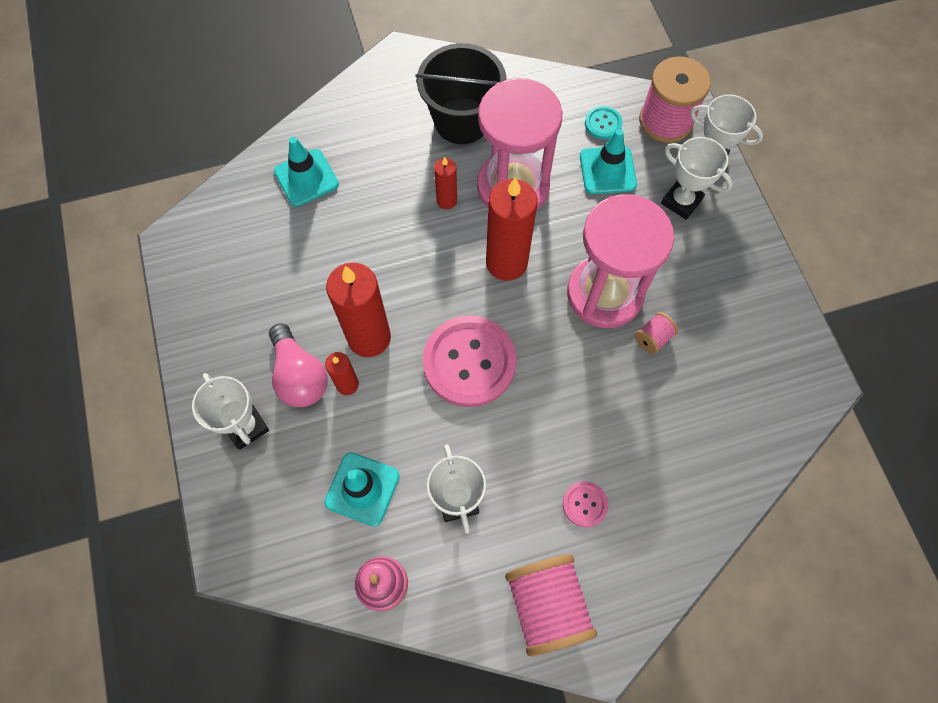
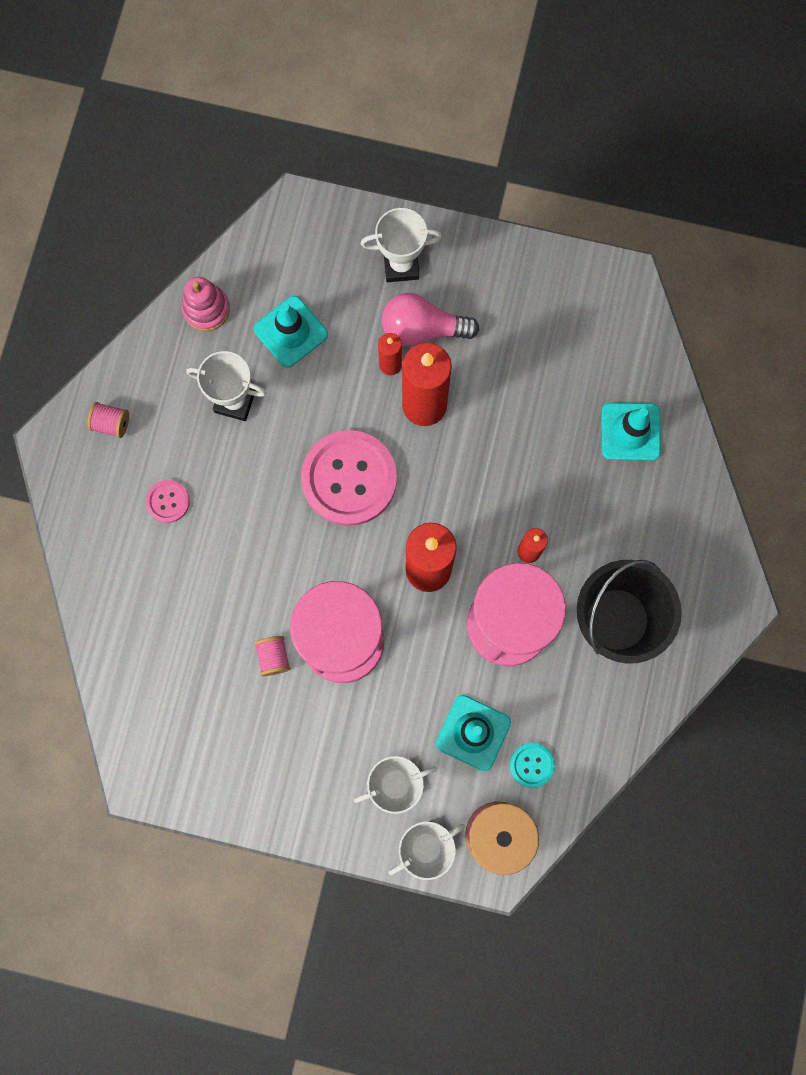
camera: 120 degrees right, 10 degrees up
pink spool [505,554,597,656] -> pink spool [87,402,129,438], size x0.47

